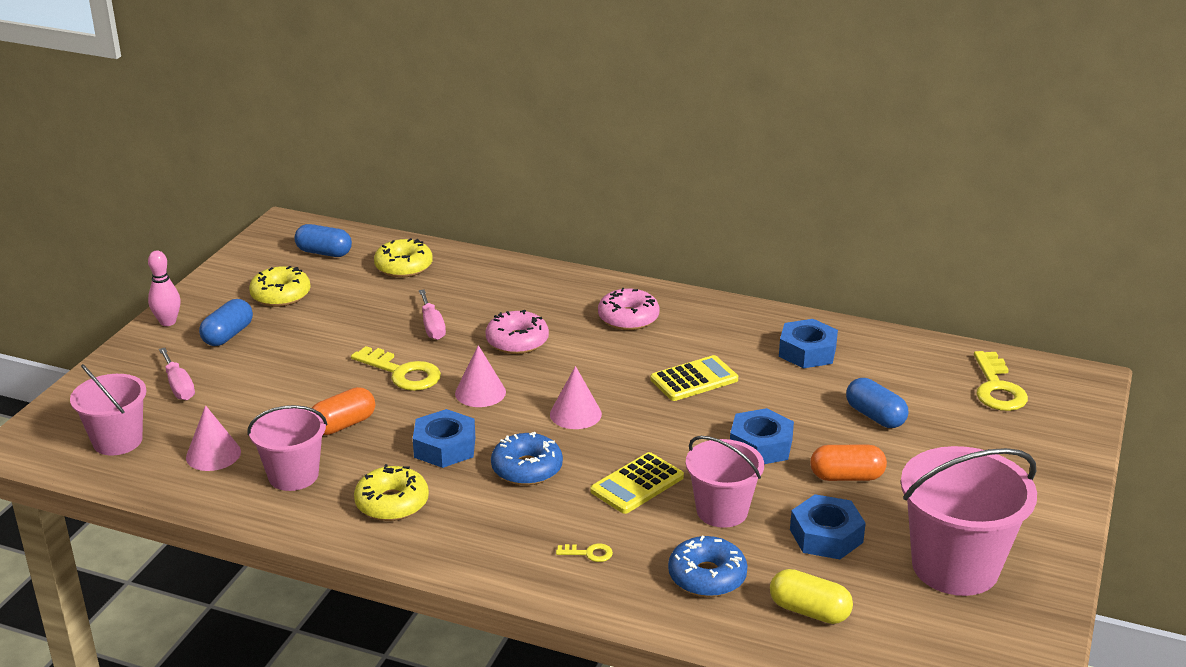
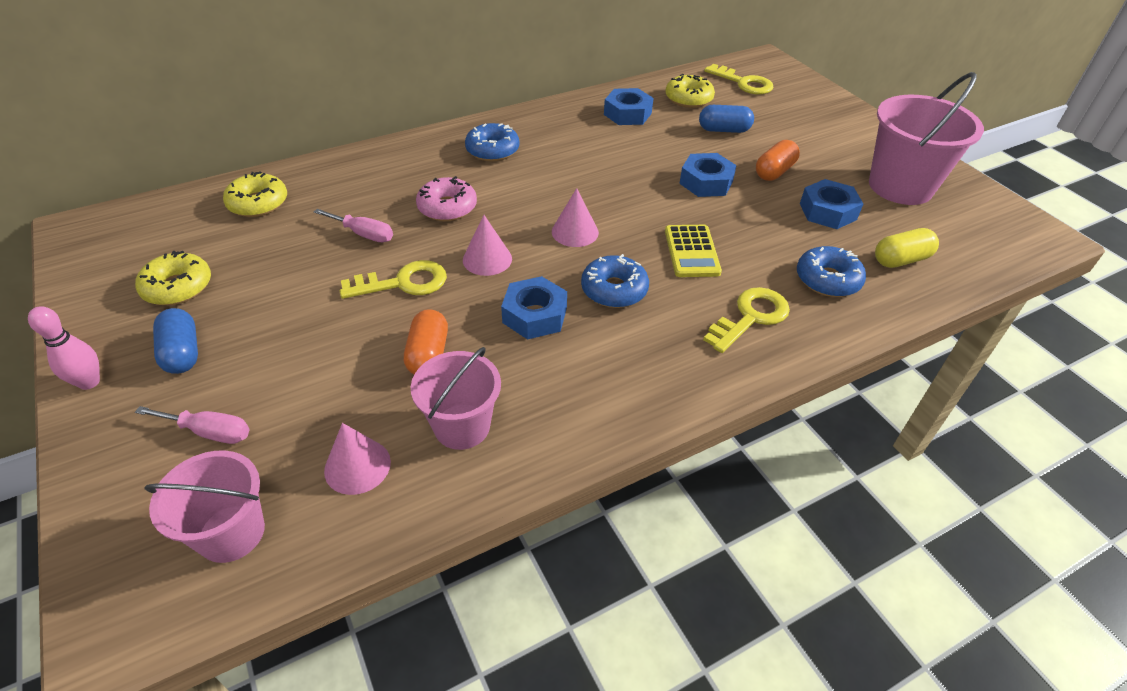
camera: 50 degrees left, 15 degrees up
blue capsule [295,224,352,257] -> none
yellow donut [354,464,429,521] -> yellow donut moved to [665,74,715,108]
yellow key [556,543,613,562] -> yellow key [703,287,790,353], size x2.13
pink donut [598,288,659,330] -> blue donut [465,123,520,161]
yellow calculator [651,355,738,401] -> none
pink bucket [686,436,764,528] -> none

